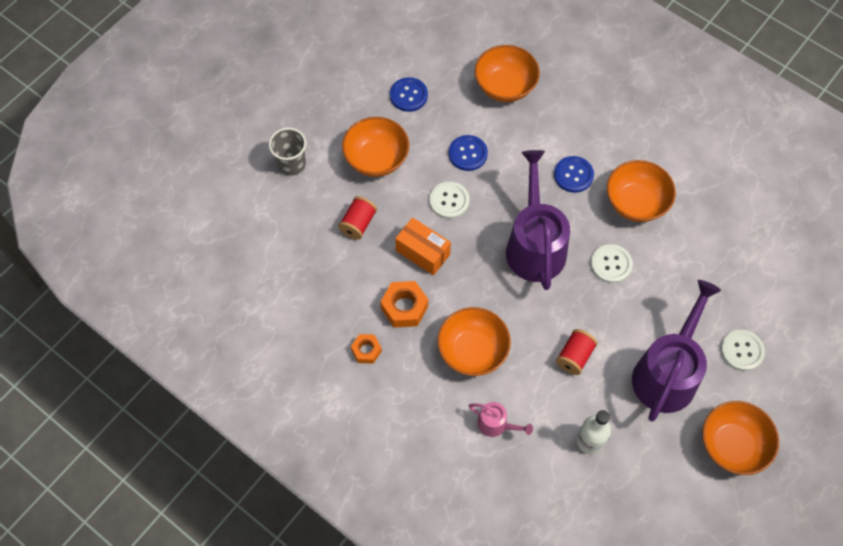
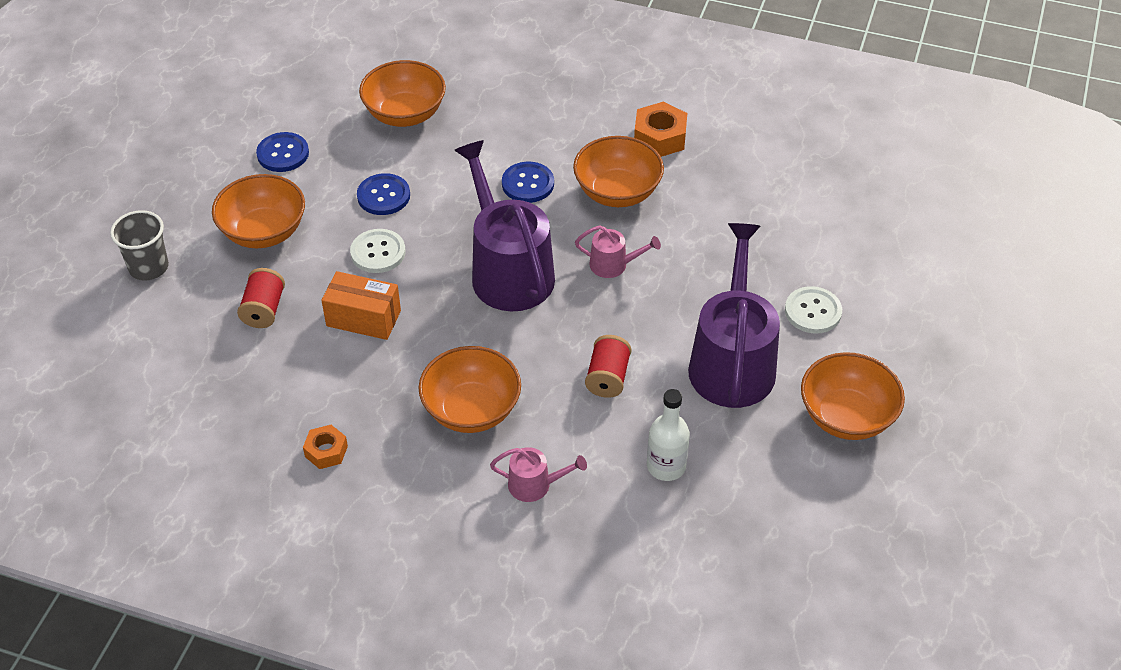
camera: 20 degrees left, 15 degrees down
orange nut [380,281,428,328] -> orange nut moved to [634,102,687,157]
white button [591,244,633,283] -> pink watering can [575,226,661,278]

